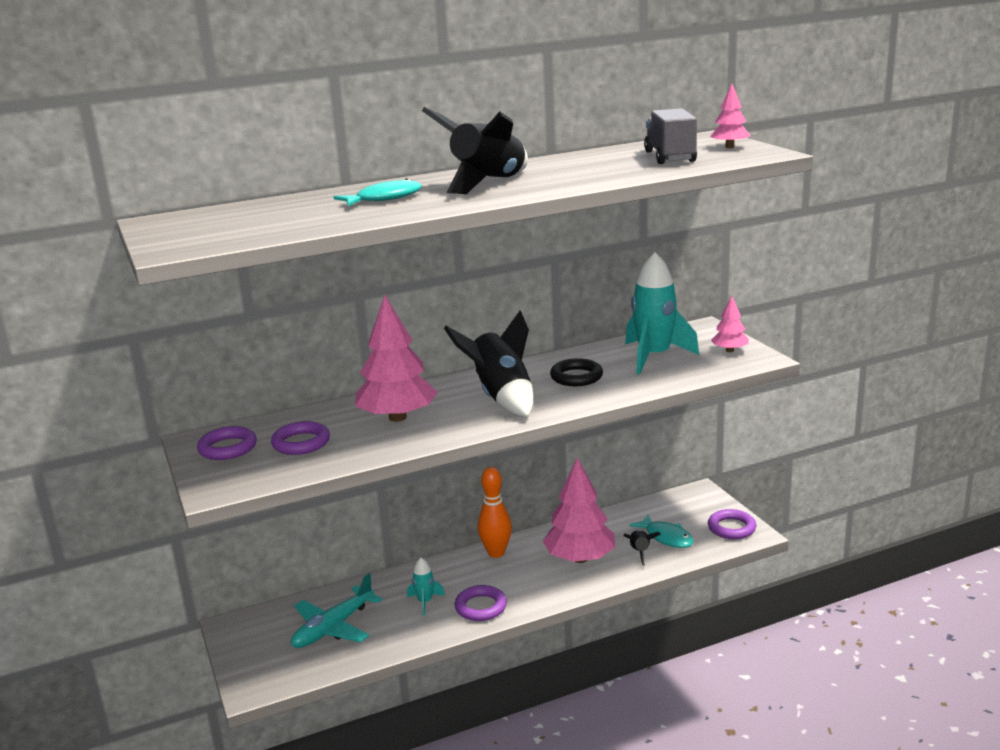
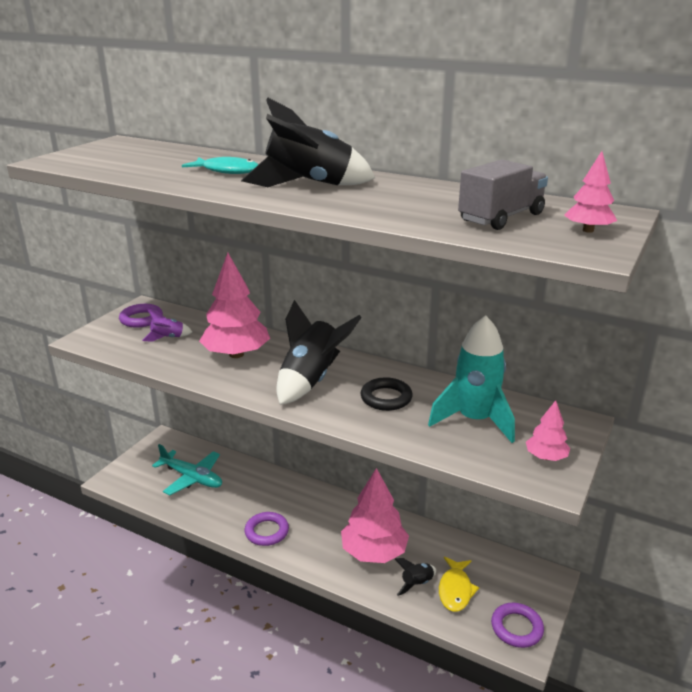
camera: 50 degrees right, 5 degrees up
purple ring [271,421,330,455] -> purple rocket [142,308,192,342]
turquoise plane [291,573,383,648] -> turquoise plane turned 150 degrees counterclockwise [152,444,222,495]
turquoise rocket [407,558,445,616] -> none
orange bowling pin [478,467,512,558] -> none
turquoise fish [629,515,694,548] -> yellow fish [439,556,479,612]

